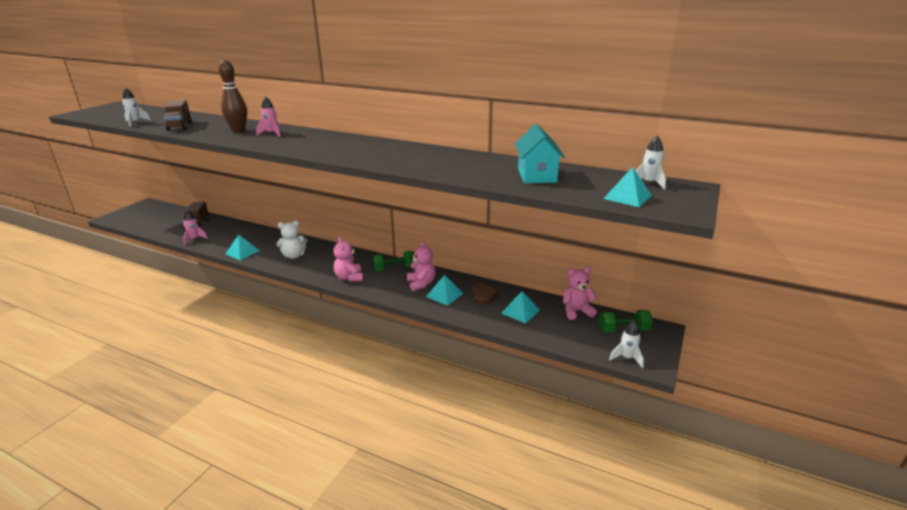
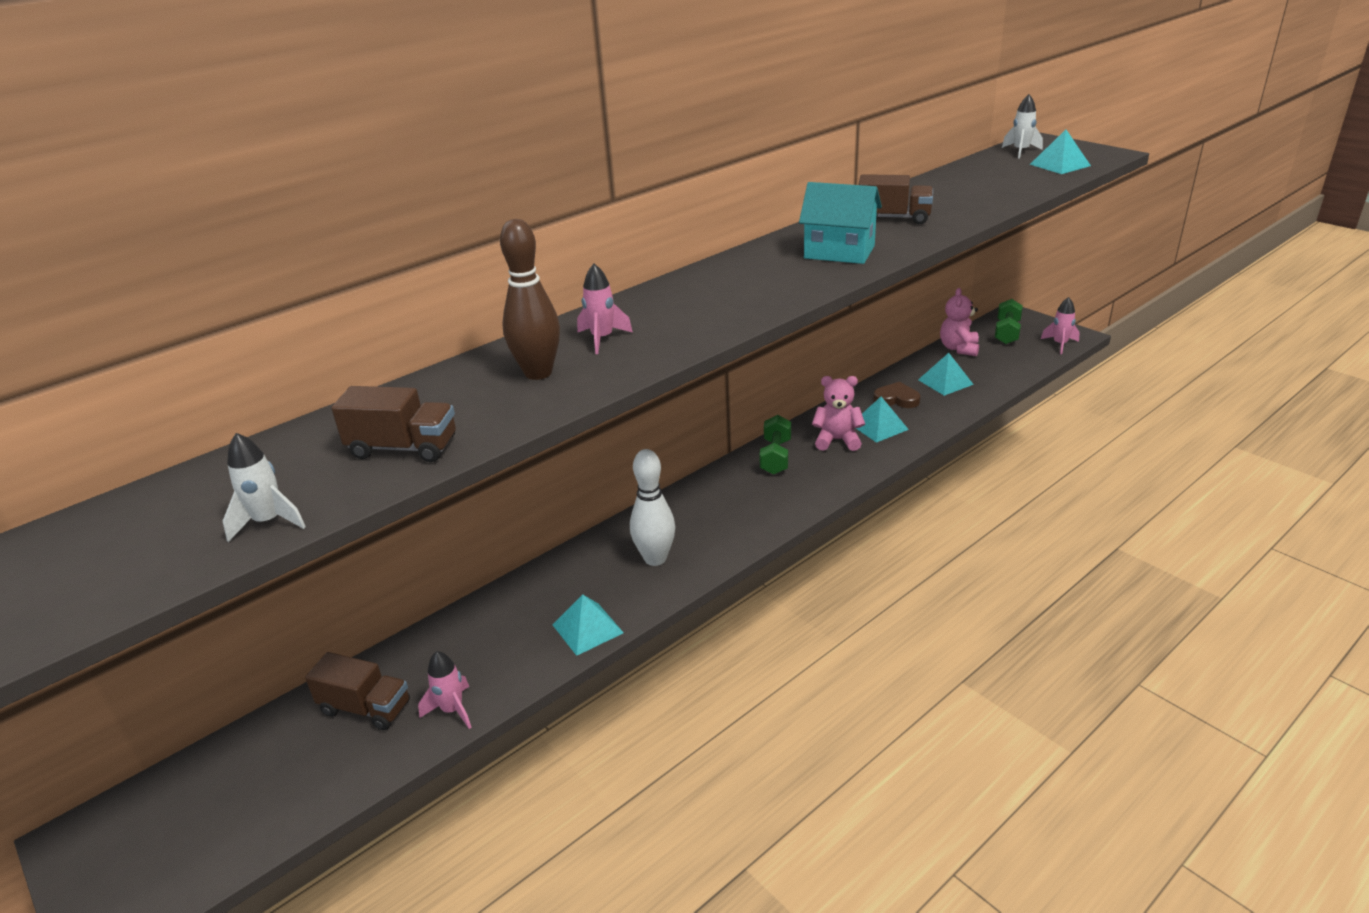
camera: 65 degrees left, 5 degrees up
white teddy bear [276,221,307,259] -> white bowling pin [630,449,675,566]
pink teddy bear [333,237,363,282] -> none
turquoise house [515,124,565,183] -> turquoise house moved to [799,182,882,264]
white rocket [609,321,644,368] -> pink rocket [1041,297,1080,354]
none -> brown truck [858,174,933,224]

